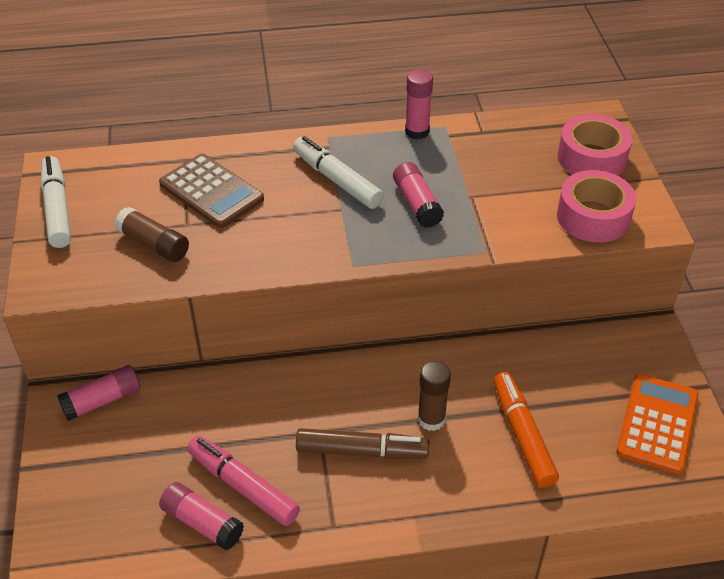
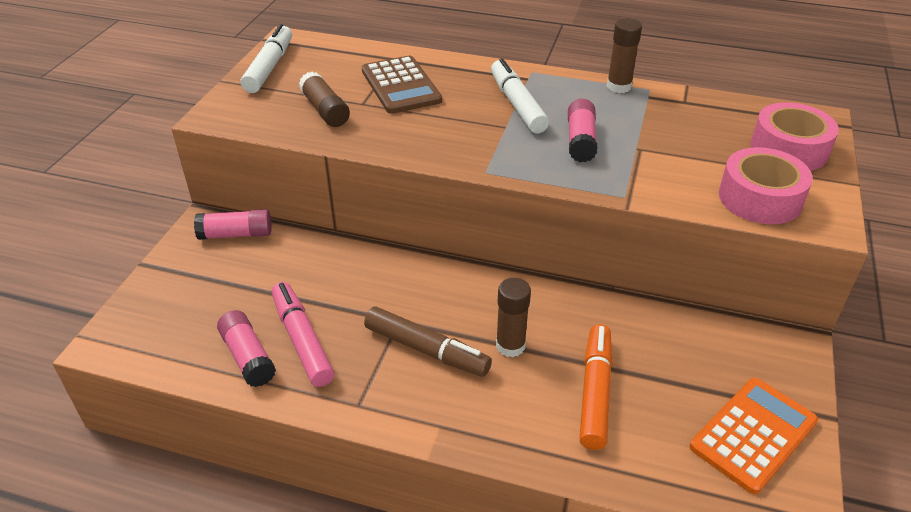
camera: 25 degrees right, 5 degrees down
pink glue stick [405,69,433,139] -> brown glue stick [607,18,642,93]

